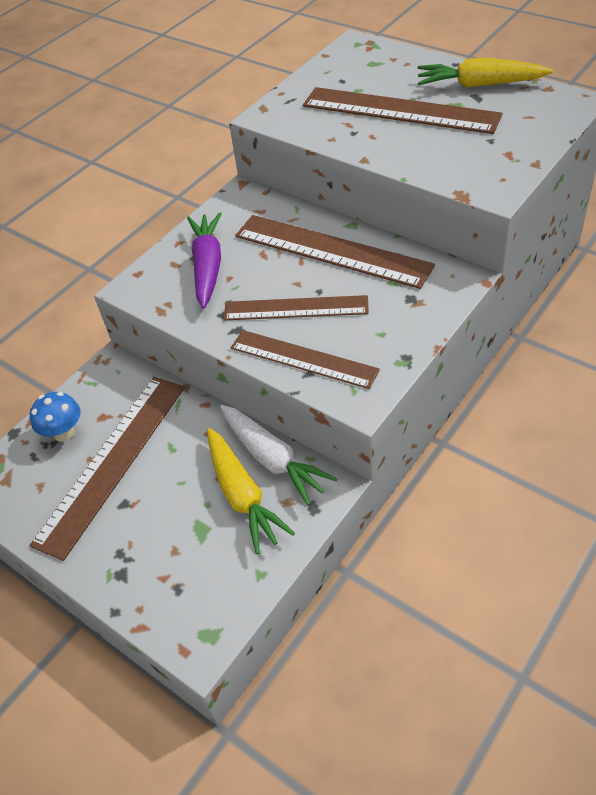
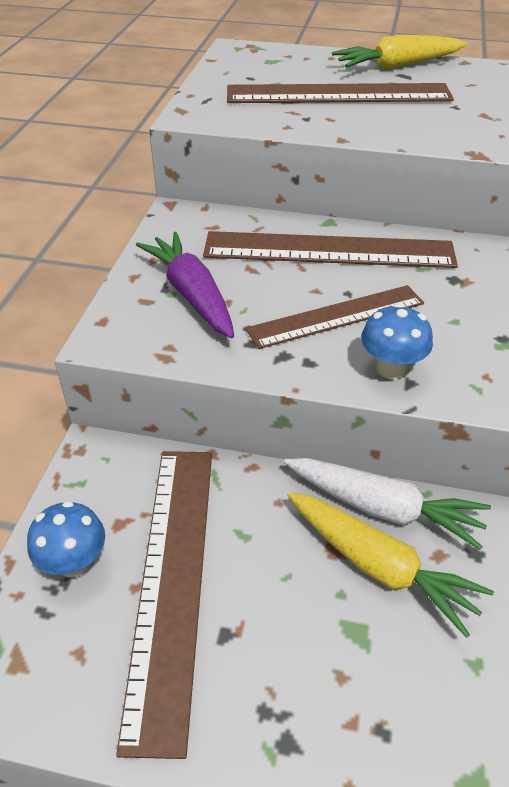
camera: 30 degrees left, 5 degrees down
brown ruler [231,330,380,389] -> blue mushroom [361,304,433,379]

